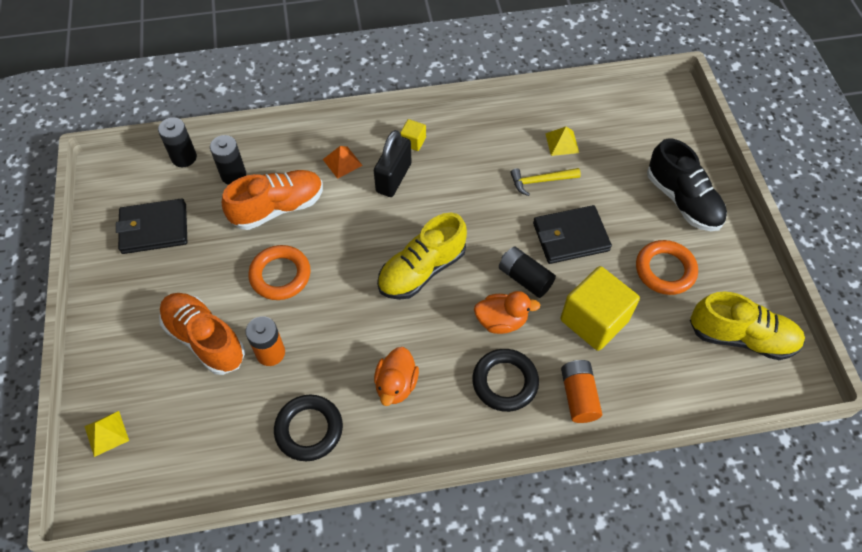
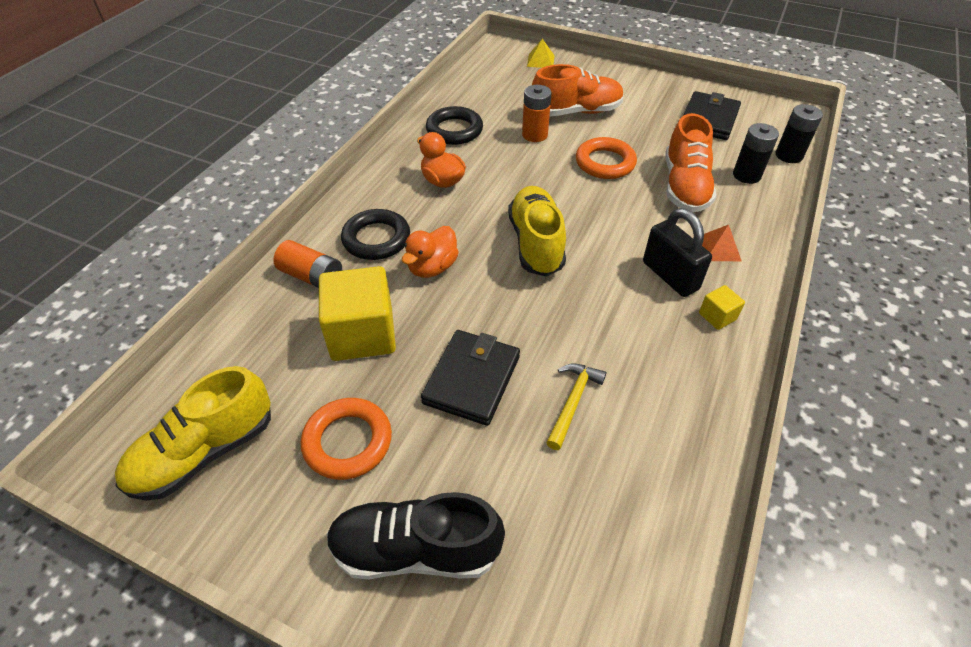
camera: 125 degrees right, 10 degrees down
black battery [499,246,556,298] -> none
yellow pyramid [545,127,579,156] -> none

